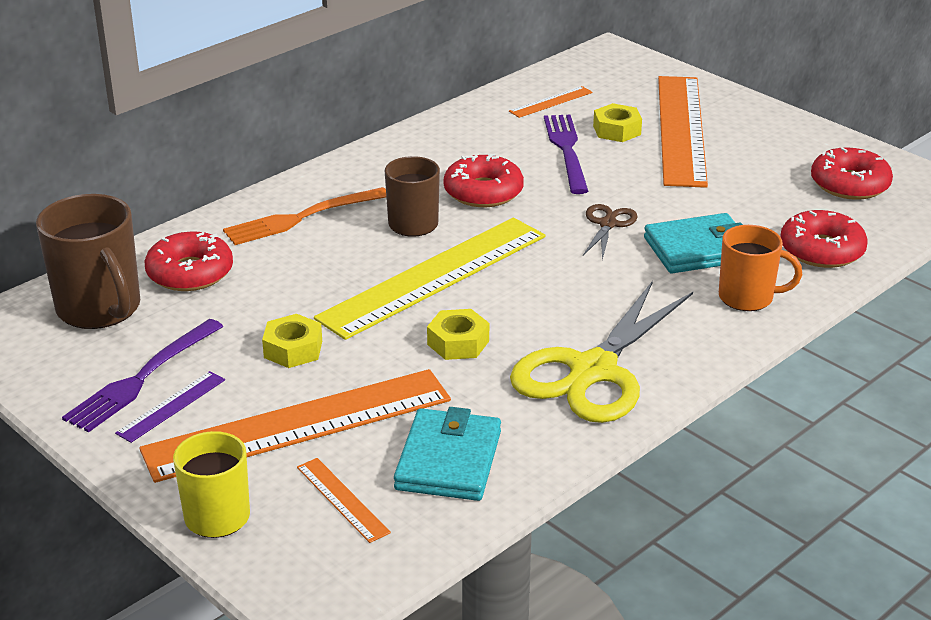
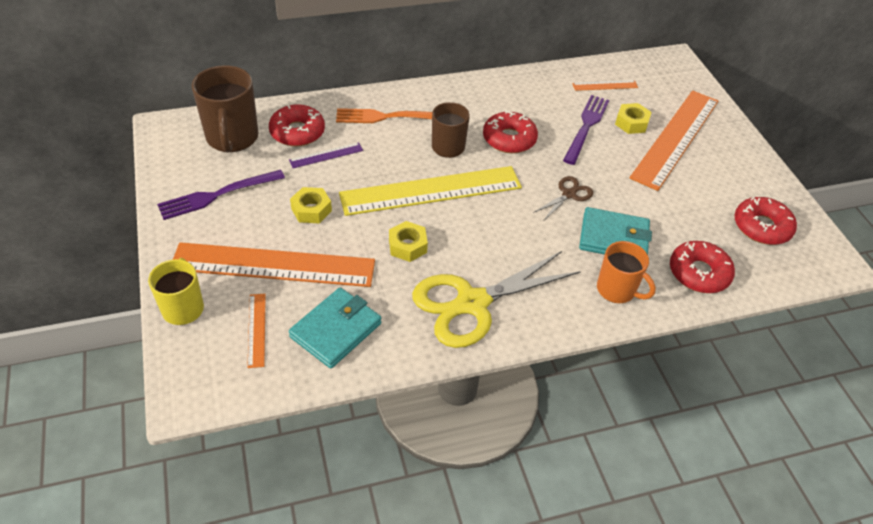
camera: 25 degrees right, 15 degrees up
purple ruler [115,371,225,443] -> purple ruler moved to [289,142,363,168]

